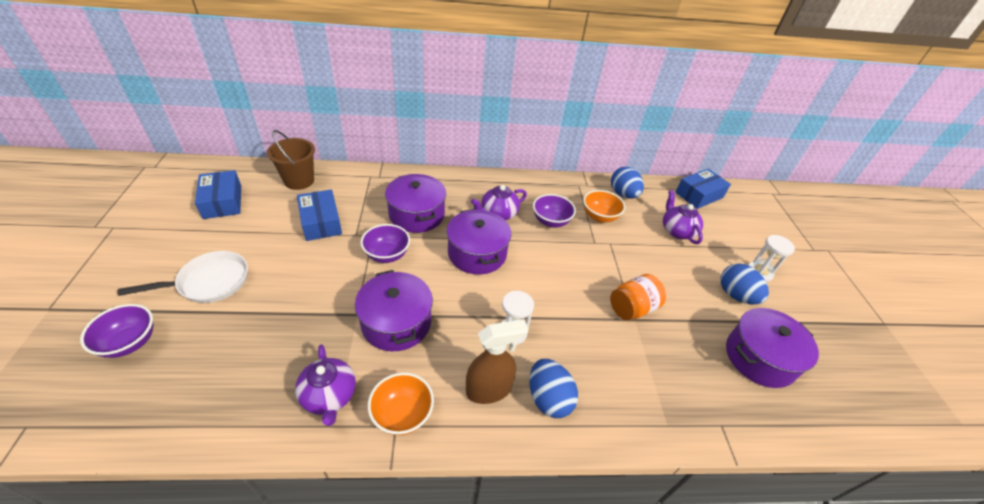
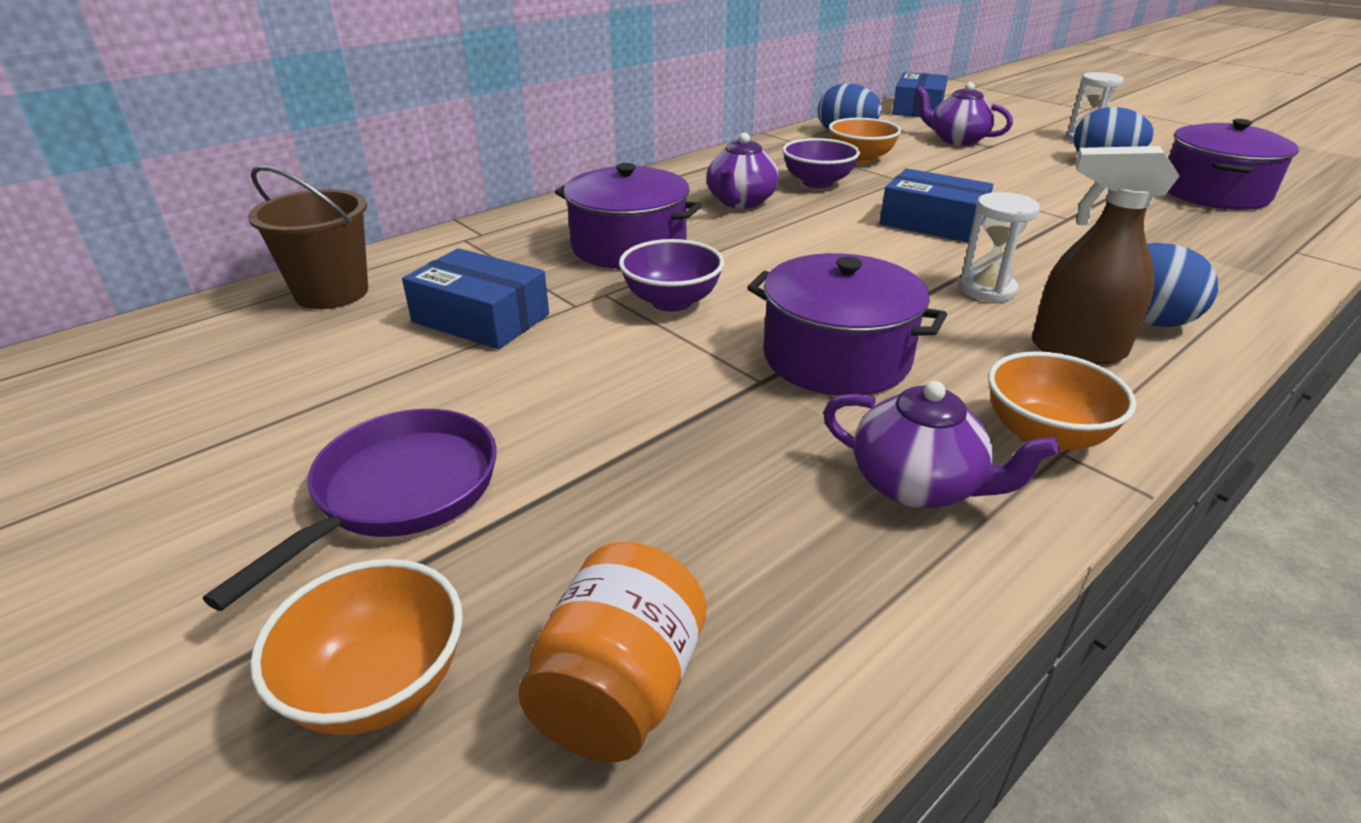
camera: 35 degrees left, 10 degrees down
purple bowl [80,304,153,358] -> orange bowl [250,559,463,735]
white pan [117,251,248,303] -> purple pan [203,409,497,611]
blue box [195,170,241,219] -> blue box moved to [880,168,993,243]
purple pot [447,209,511,275] -> none
brown spray bottle [466,319,529,404] -> brown spray bottle turned 105 degrees counterclockwise [1032,146,1180,364]
orange jar [610,274,666,320] -> orange jar moved to [518,542,706,762]

